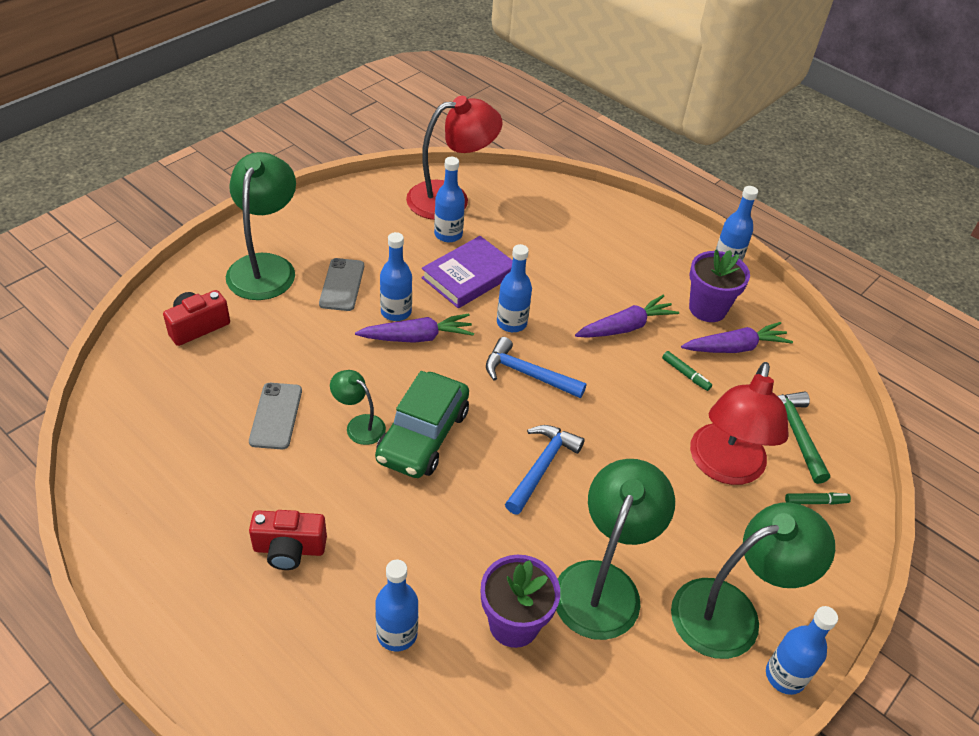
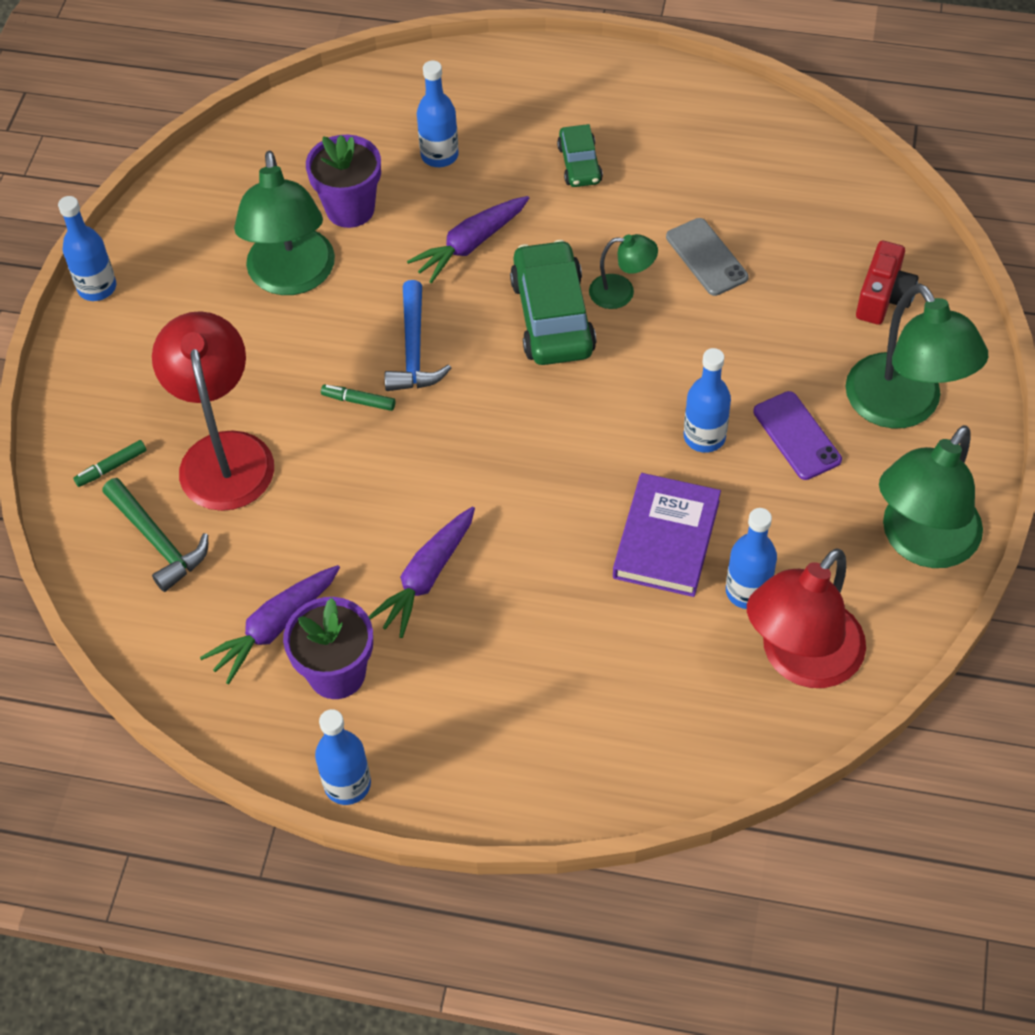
camera: 155 degrees right, 10 degrees up
red camera [249,510,327,570] -> green car [557,124,603,187]
grey phone [319,258,364,311] -> purple phone [753,391,842,480]
purple carrot [355,313,474,343] -> purple carrot moved to [407,196,529,283]
blue hammer [486,337,587,398] -> none
blue bottle [497,244,532,332] -> none
green marker [662,351,712,391] -> green marker moved to [321,385,395,411]
green lamp [671,503,835,659] -> green lamp moved to [879,425,983,568]

